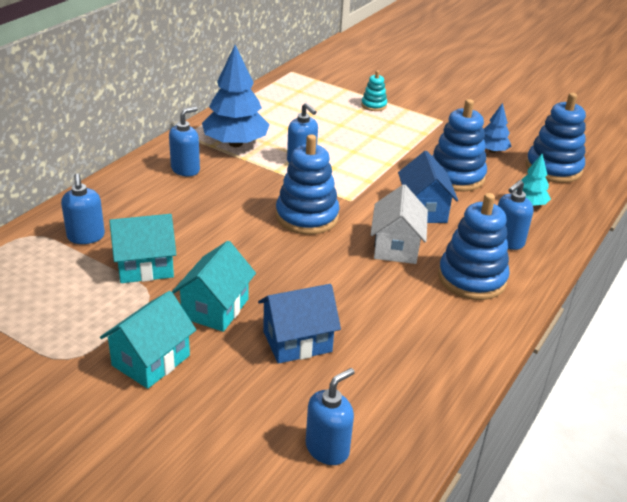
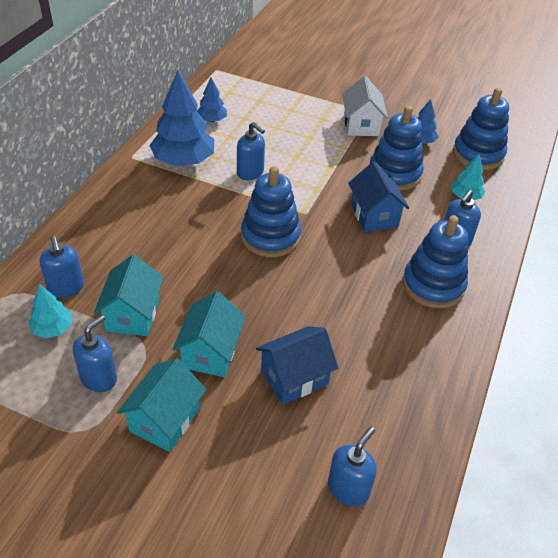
camera: 10 degrees left, 10 degrees up
turquoise house [109,214,177,283] -> turquoise house turned 60 degrees counterclockwise [94,255,164,336]
blue soap dispenser [169,106,200,177] -> blue soap dispenser moved to [73,315,117,392]
turquoise stacking toy [361,70,387,111] -> none
white house [370,184,428,264] -> white house moved to [342,76,388,136]
none -> turquoise tree [28,284,72,338]
none -> blue tree [197,78,227,122]

